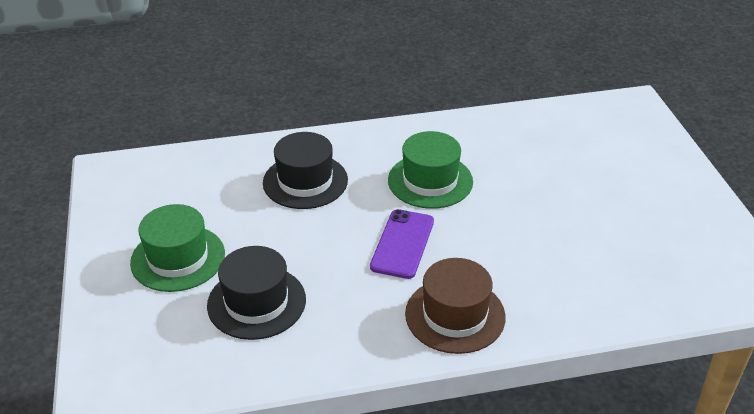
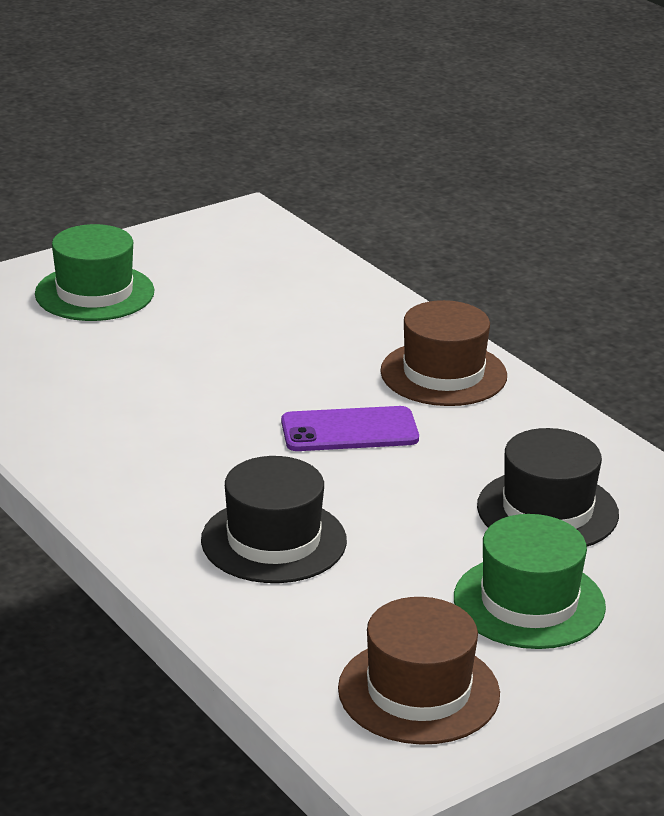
camera: 115 degrees left, 10 degrees down
green hat [388,131,473,209] -> green hat moved to [35,224,154,321]
none -> brown hat [338,597,500,745]

